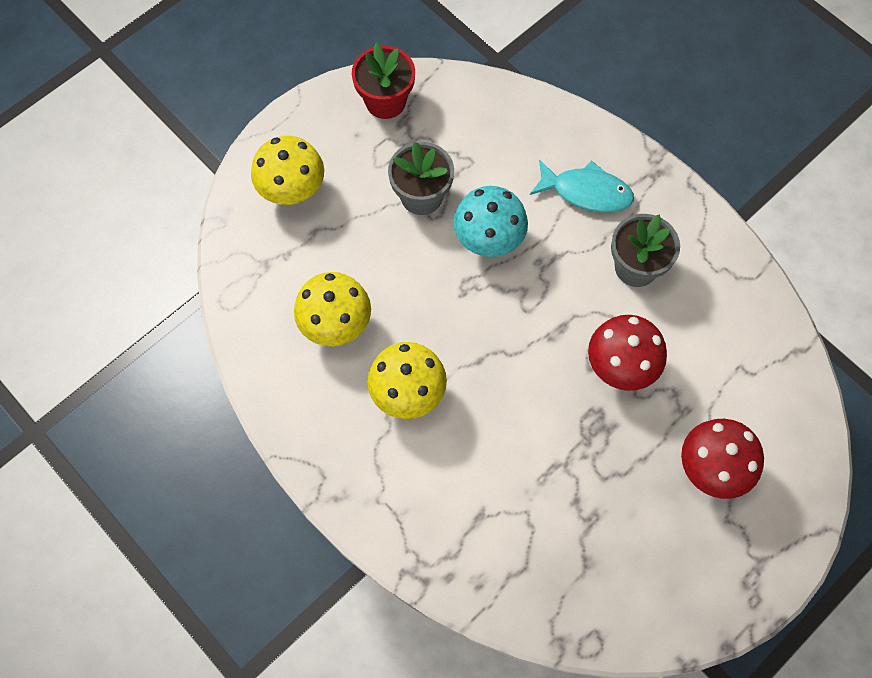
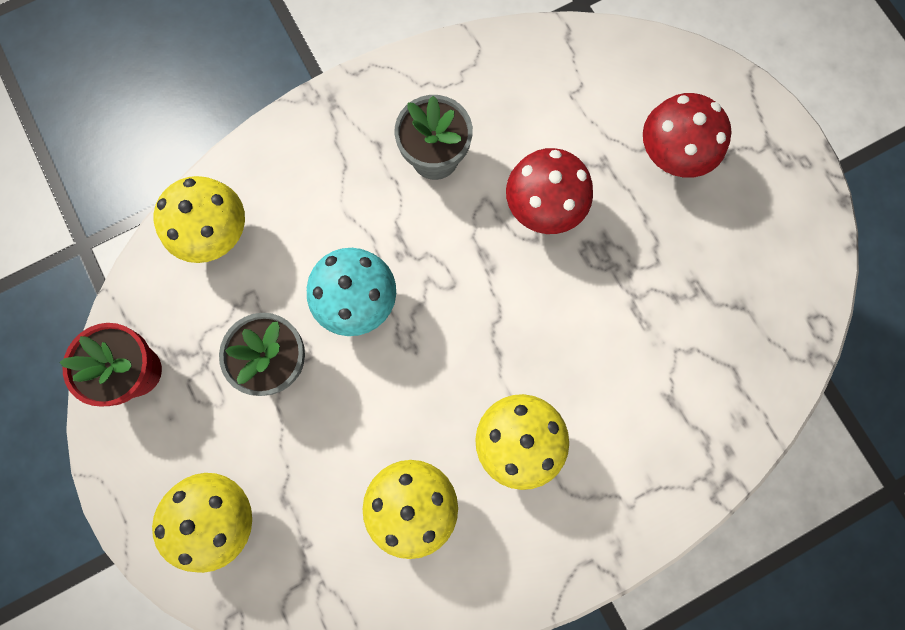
camera: 75 degrees left, 10 degrees up
turquoise fish [530,159,634,213] -> none
none -> yellow mushroom [153,176,245,263]

